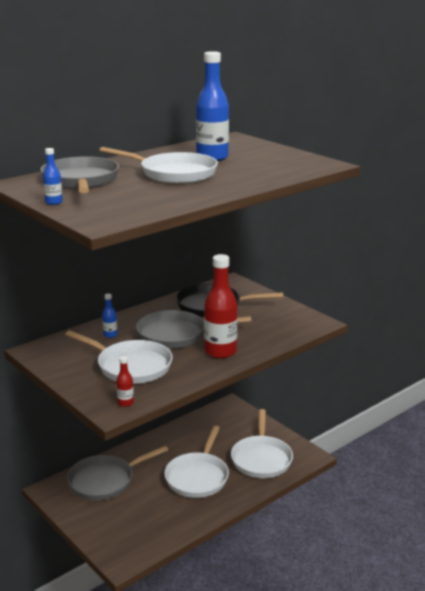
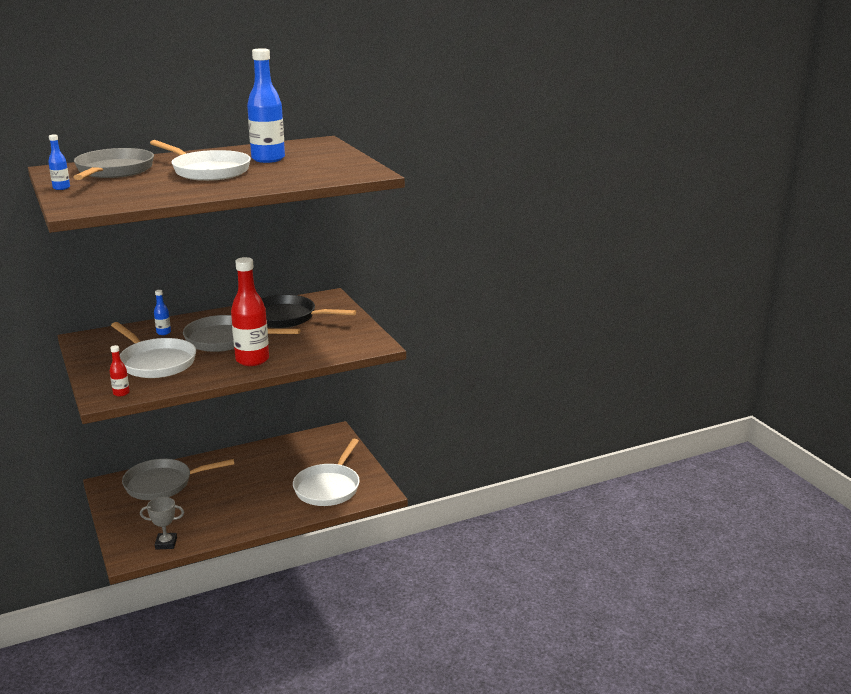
camera: 15 degrees right, 0 degrees up
white pan [164,426,229,498] -> none
none -> grey trophy [140,497,184,550]

